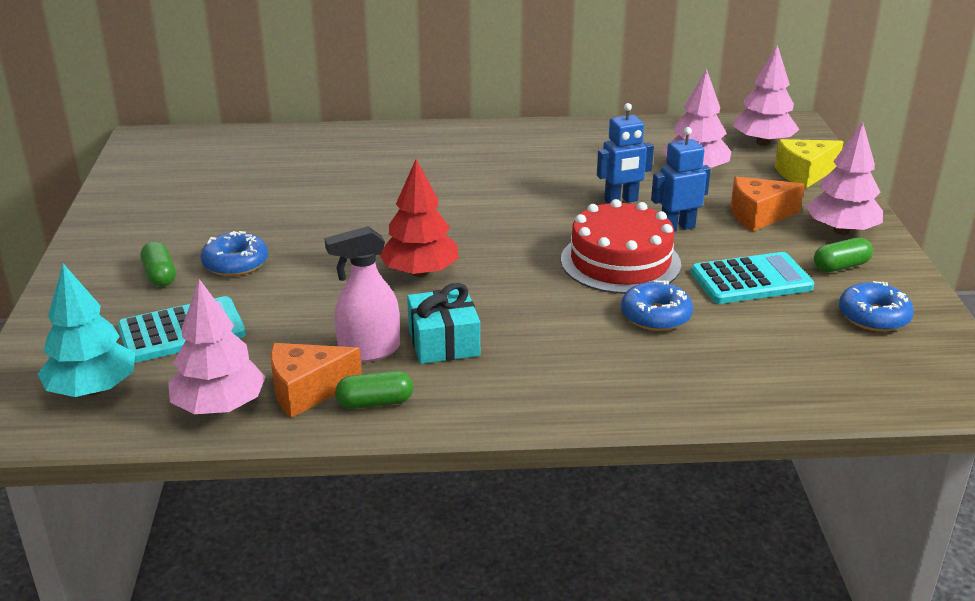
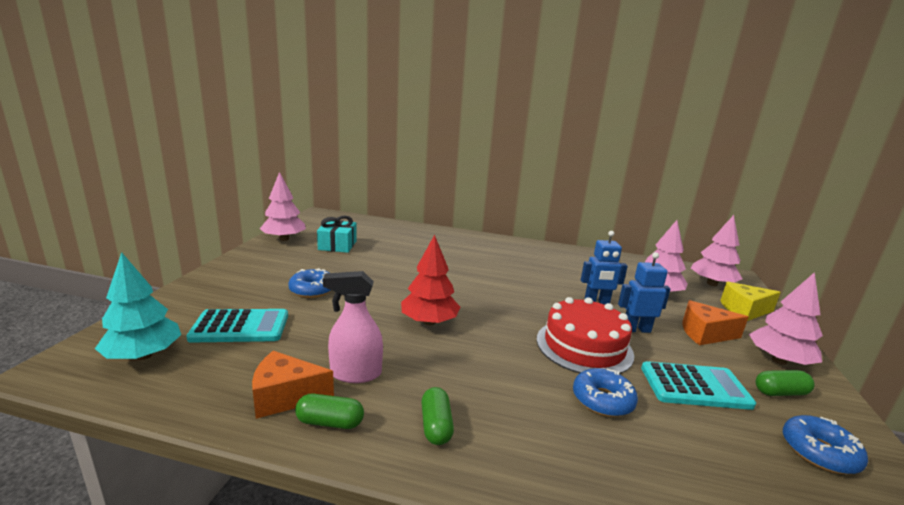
camera: 15 degrees right, 10 degrees down
green capsule [141,241,176,287] -> green capsule moved to [421,387,454,445]
pink tree [168,279,266,414] -> pink tree moved to [260,172,306,241]
turquoise gift [407,283,480,364] -> turquoise gift moved to [317,216,357,253]

